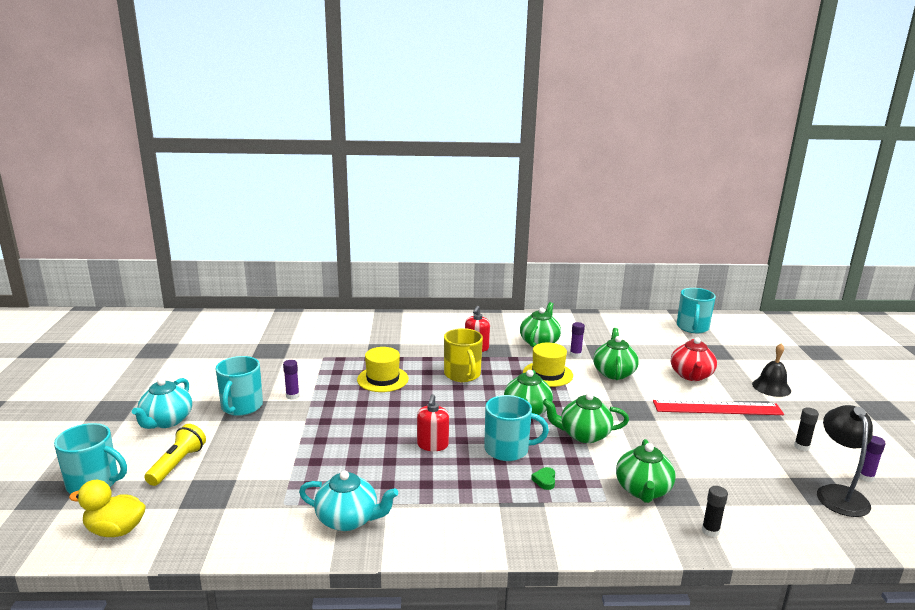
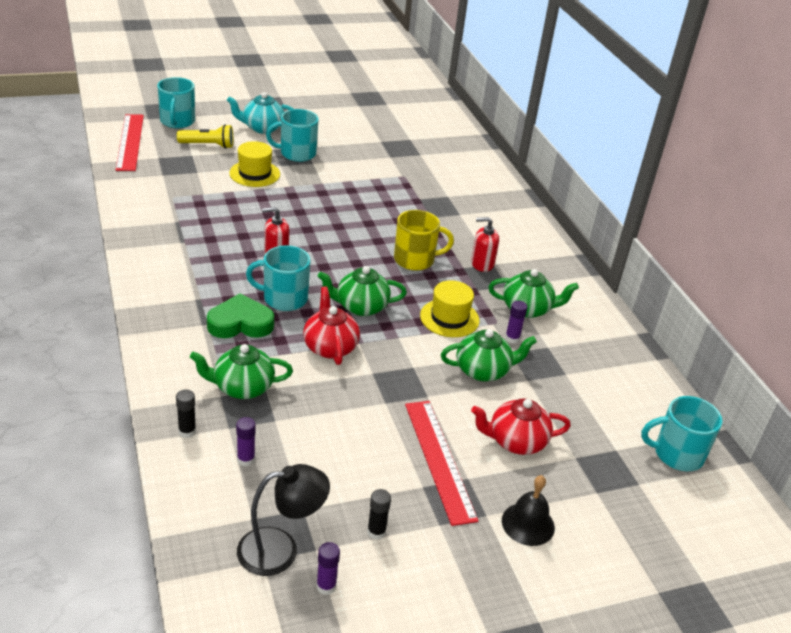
camera: 70 degrees right, 15 degrees up
yellow duck [69,480,146,537] -> red ruler [116,114,144,171]
purple glue stick [283,360,299,400] -> purple glue stick moved to [236,417,256,466]
turquoise teapot [299,471,398,531] -> none
yellow hat [357,347,409,392] -> yellow hat moved to [229,141,280,187]
yellow mug [444,328,483,382] -> yellow mug turned 150 degrees counterclockwise [394,210,454,271]
turquoise mug [484,395,549,461] -> turquoise mug turned 105 degrees clockwise [246,245,311,311]
green heart [531,467,555,490] -> green heart [207,293,274,338], size x2.38
green teapot [542,393,629,443] -> red teapot [303,286,360,365]

